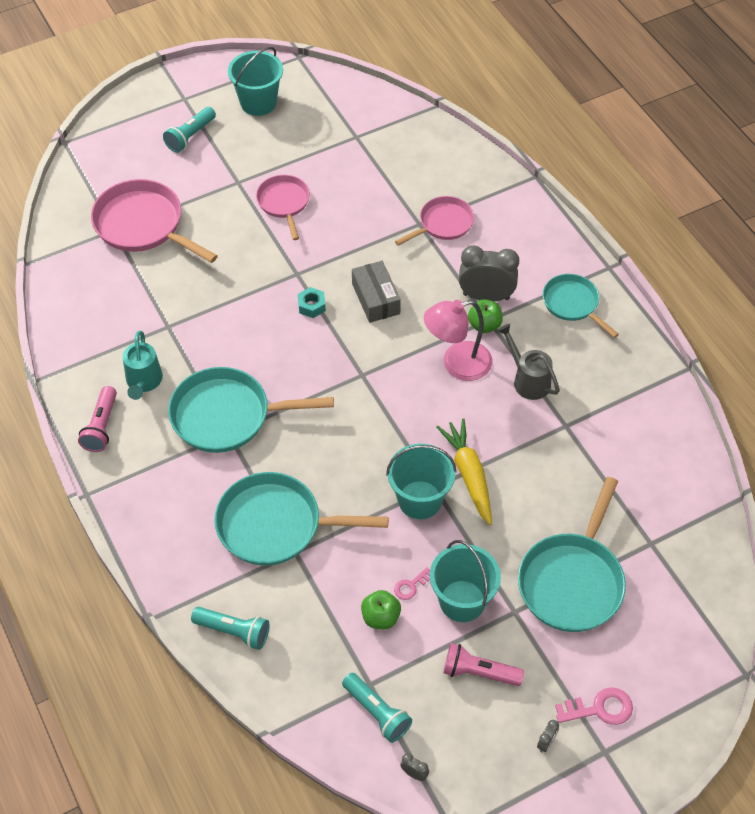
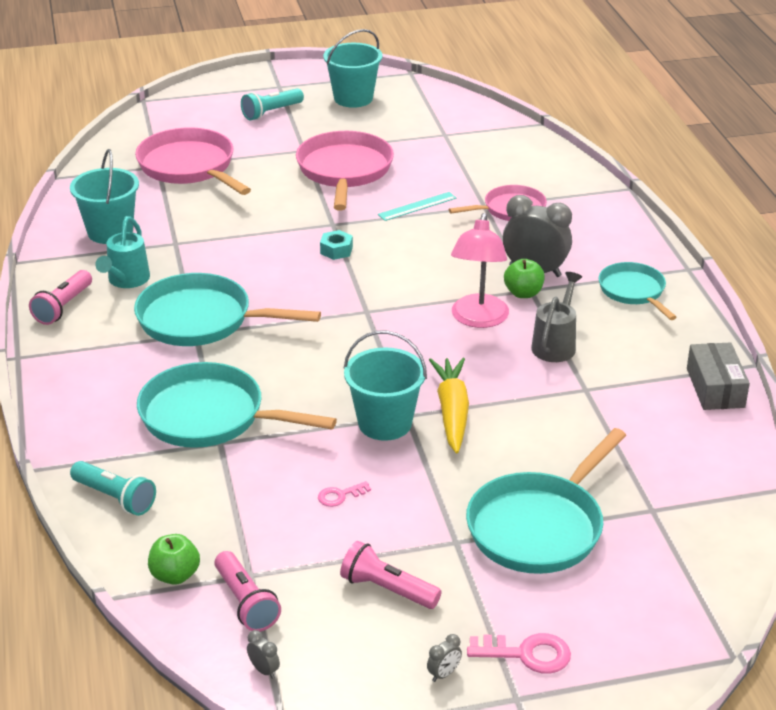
camera: 15 degrees right, 20 degrees down
pink pan [256,175,310,240] -> pink pan [296,131,394,210], size x1.65
turquoise flashlight [342,673,412,743] -> pink flashlight [214,551,281,632]
grey box [352,261,401,323] -> grey box moved to [687,342,750,410]
green apple [361,590,401,629] -> green apple moved to [148,534,200,585]
pink lamp [424,300,492,381] -> pink lamp turned 75 degrees counterclockwise [451,213,509,328]
turquoise bucket [430,540,501,622] -> turquoise bucket moved to [70,149,139,244]
grey watering can [497,324,560,400] -> grey watering can turned 45 degrees clockwise [531,272,582,362]
none -> turquoise ruler [378,192,456,221]

